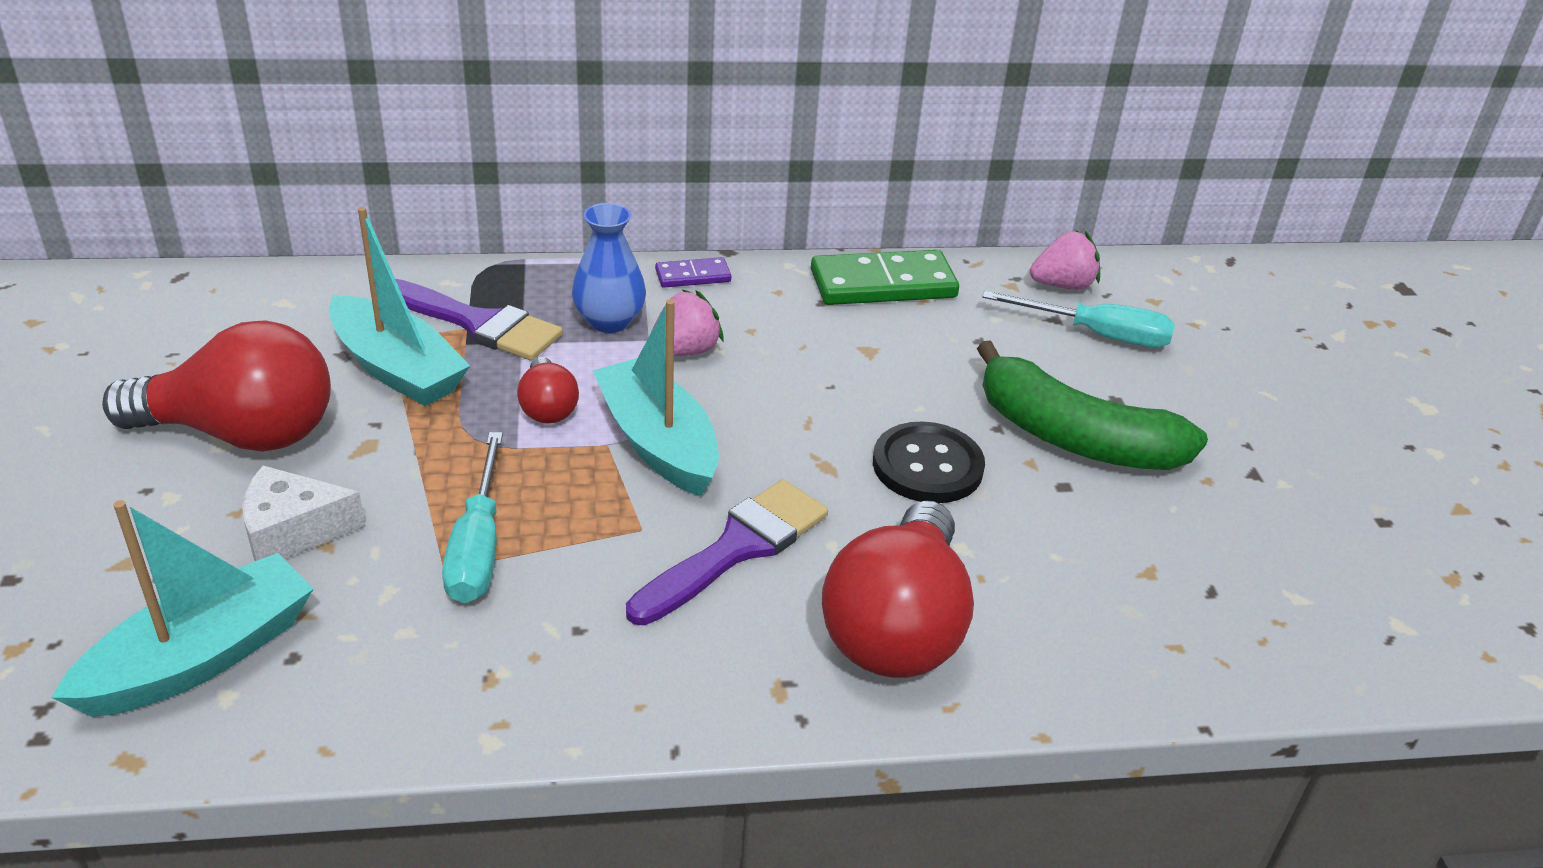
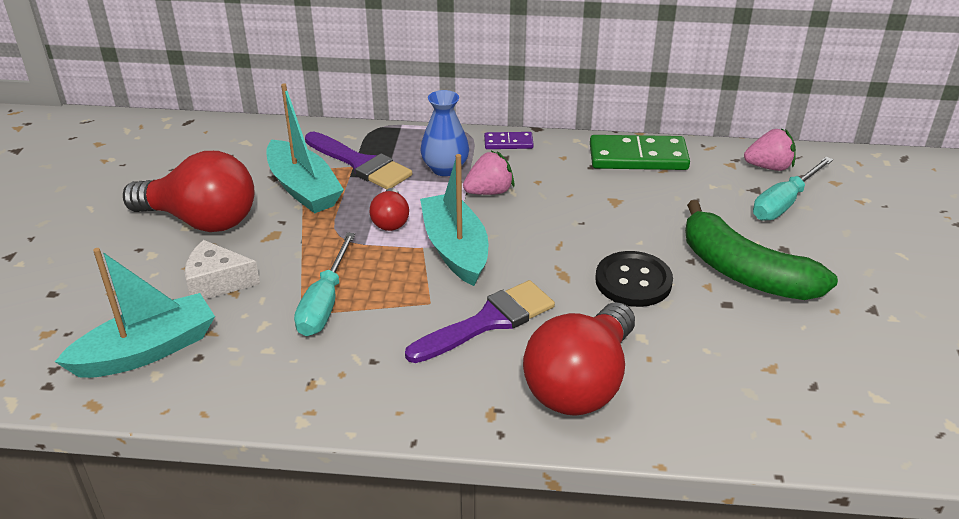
camera: 15 degrees right, 0 degrees up
turquoise screwdriver [982,291,1175,348] -> turquoise screwdriver turned 105 degrees clockwise [753,157,833,221]

